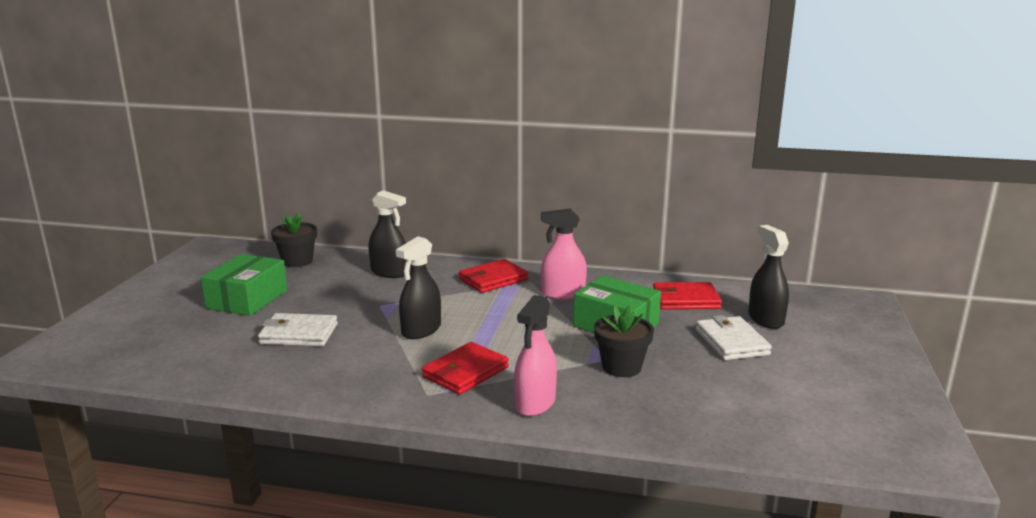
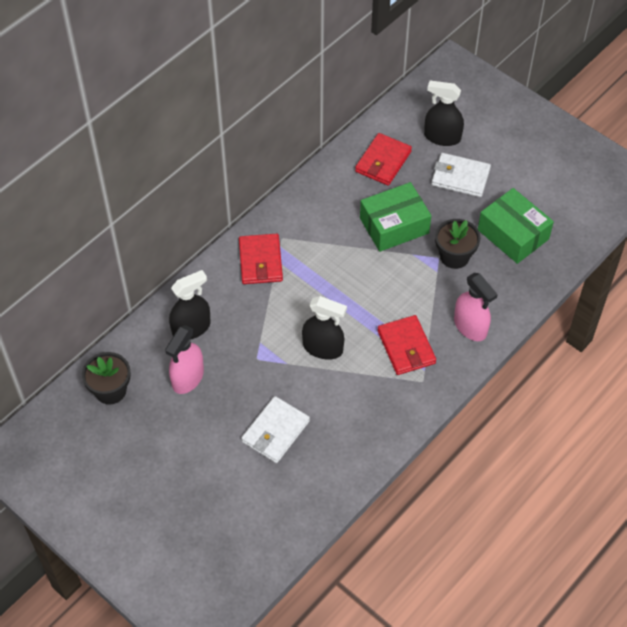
camera: 60 degrees left, 35 degrees up
green box [201,254,288,316] -> green box moved to [478,188,554,264]
black spray bottle [396,236,441,339] -> black spray bottle turned 45 degrees counterclockwise [302,296,347,360]
pink spray bottle [541,208,587,300] -> pink spray bottle moved to [165,325,204,394]

